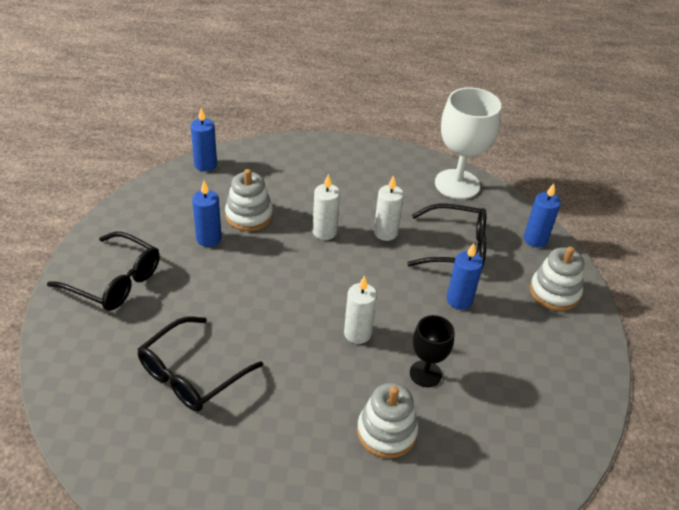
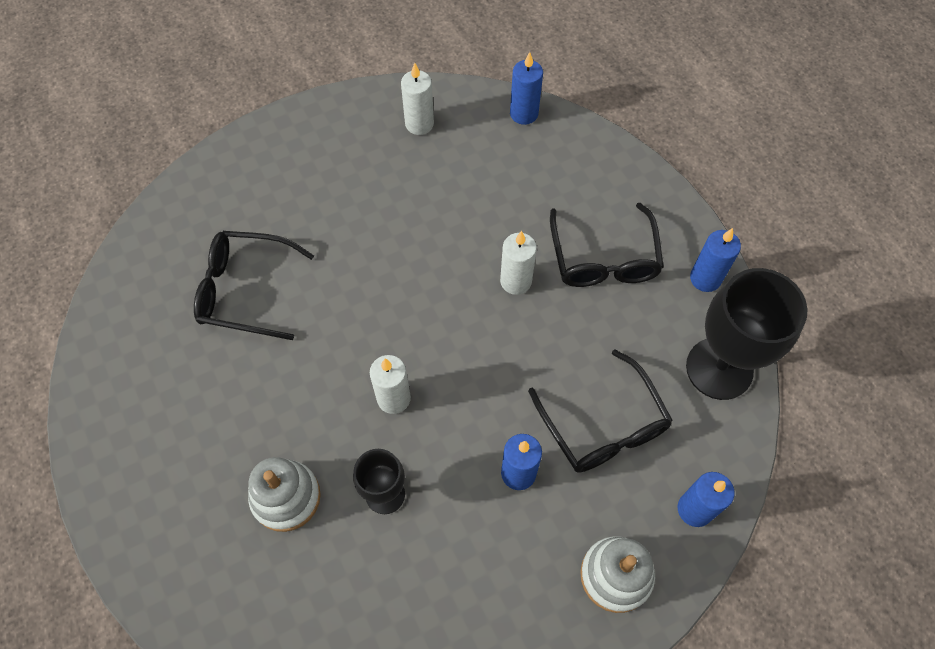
camera: 60 degrees right, 20 degrees up
black glasses [47,232,160,311] -> black glasses moved to [550,203,664,287]
blue candle [192,181,222,247] -> blue candle moved to [690,228,741,292]
white stacking toy [225,169,273,231] -> none
white candle [374,175,404,241] -> white candle moved to [401,63,434,135]
white goblet [435,88,501,199] -> black goblet [686,268,807,400]

